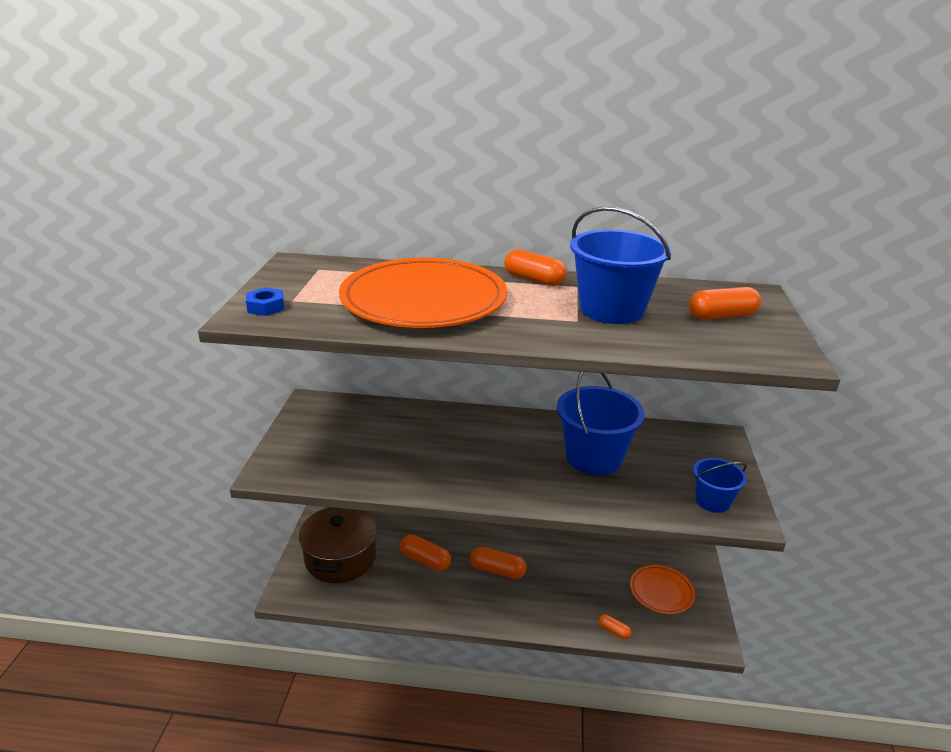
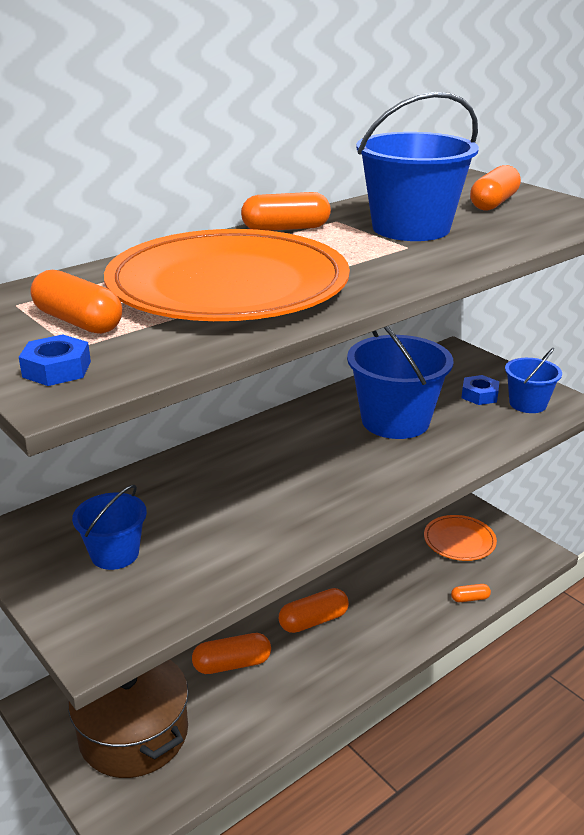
camera: 45 degrees left, 0 degrees up
none -> orange capsule [31,270,122,334]
none -> blue bucket [72,485,147,570]
none -> blue nut [462,375,499,405]

